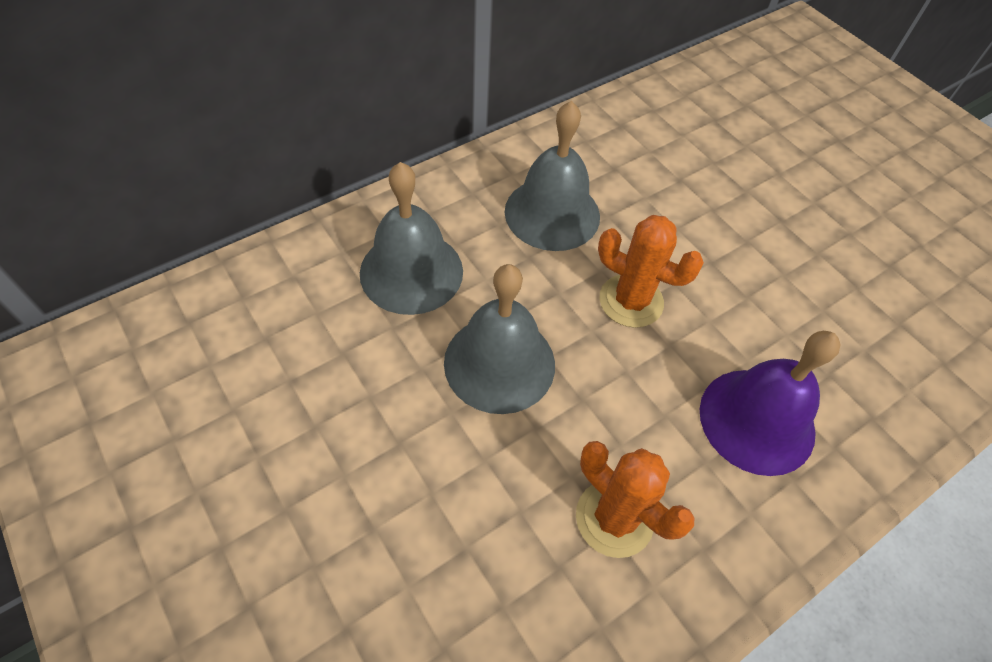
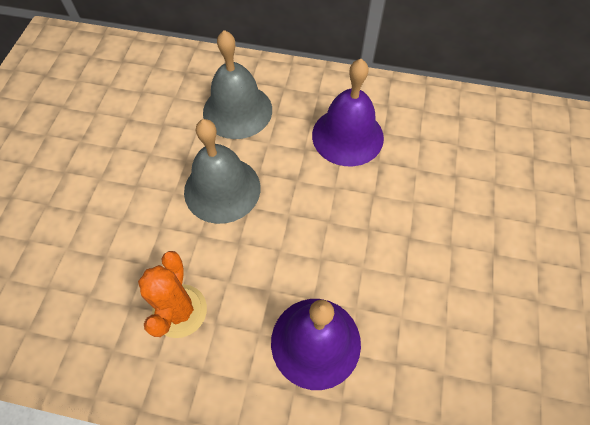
camera: 50 degrees right, 5 degrees up
grey bell [505,101,600,251] -> purple bell [312,59,384,166]
orange cactus [598,215,704,328] -> none

